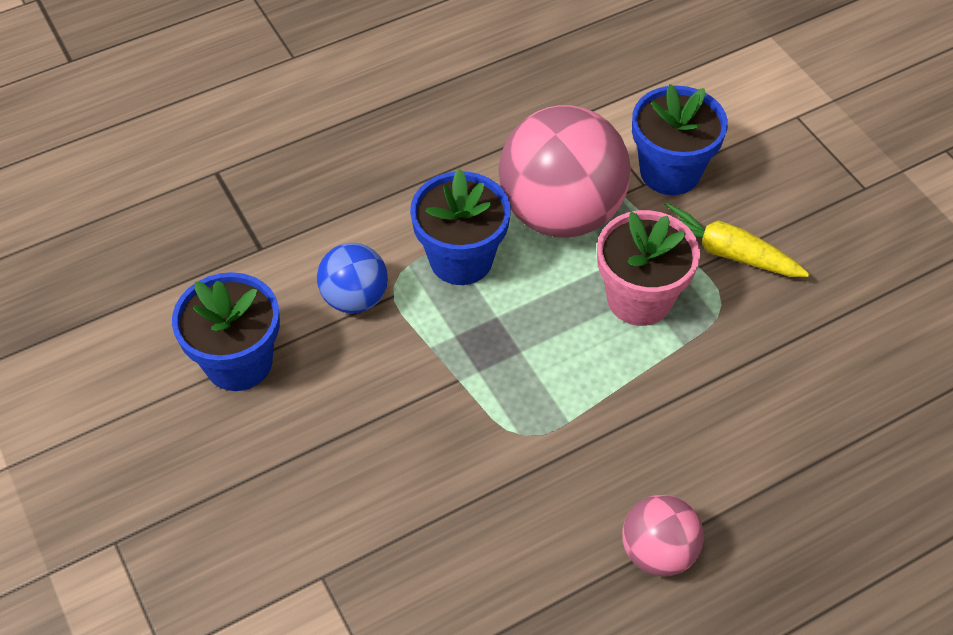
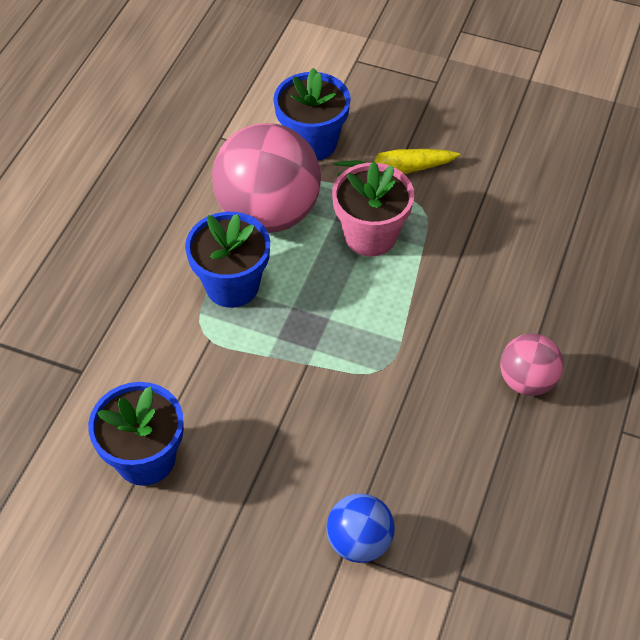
camera: 40 degrees left, 0 degrees up
blue ball [317,243,388,314] -> blue ball moved to [326,494,395,563]

